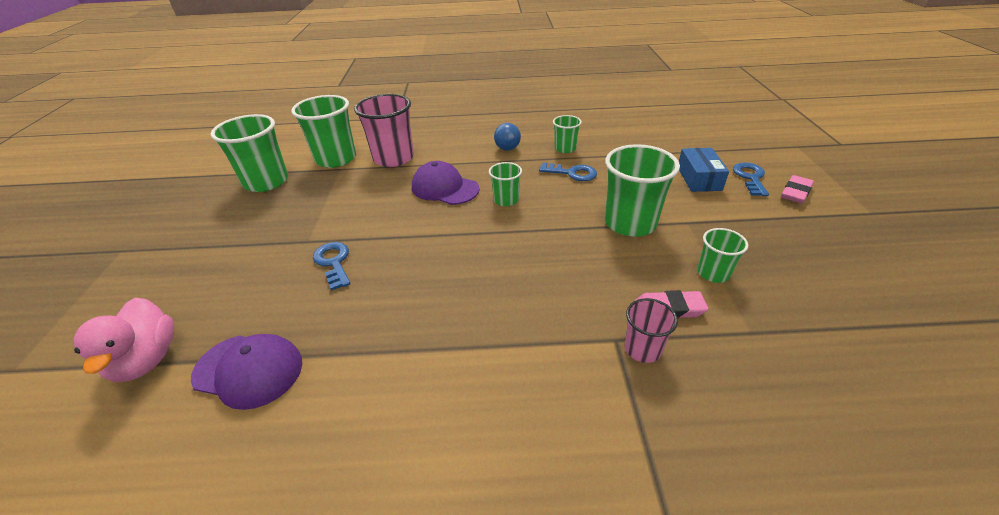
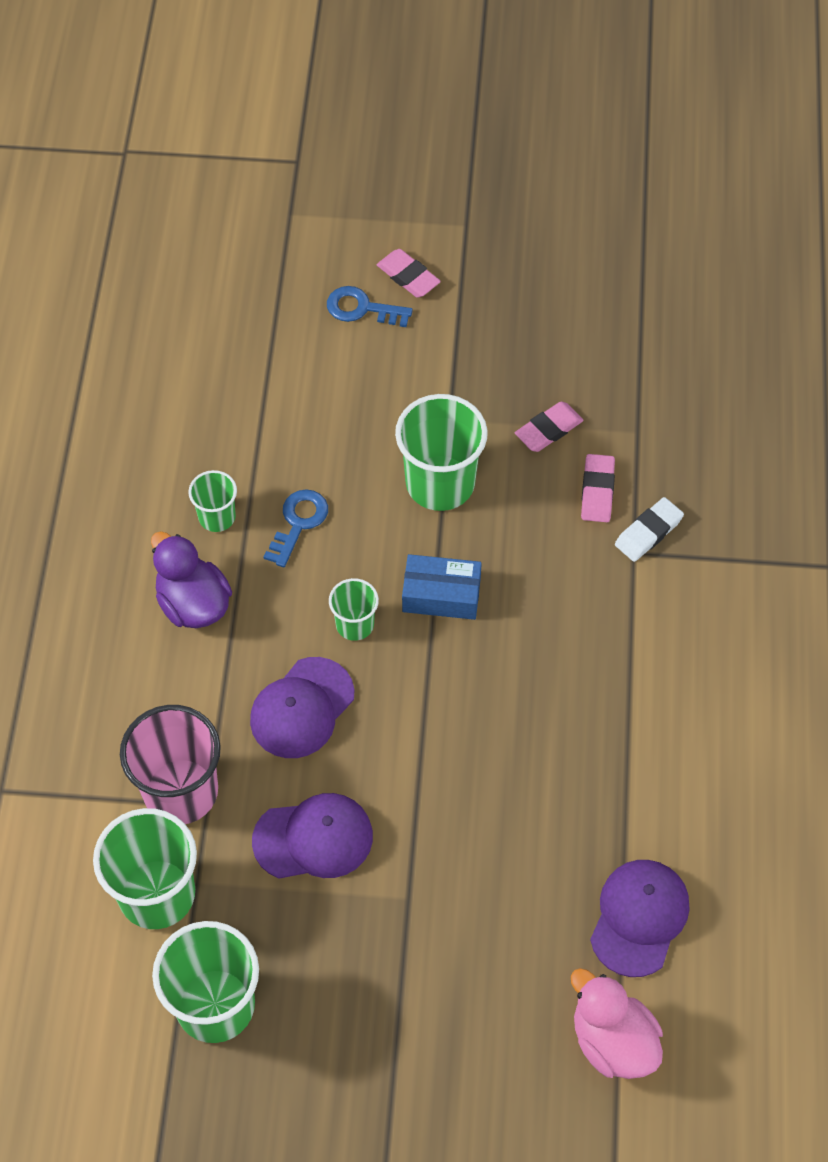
camera: 85 degrees left, 20 degrees up
pink duck [74,298,174,382] -> pink duck turned 120 degrees counterclockwise [571,968,663,1079]
blue key [313,242,350,291] -> none
blue ball [494,123,521,151] -> purple duck [151,531,232,628]
pink cup [625,298,678,363] -> white eraser [615,497,684,562]
blue box [679,148,729,192] -> blue box moved to [402,554,482,620]
green cup [697,228,748,283] -> pink eraser [515,402,583,452]
none -> purple cap [252,793,373,879]

